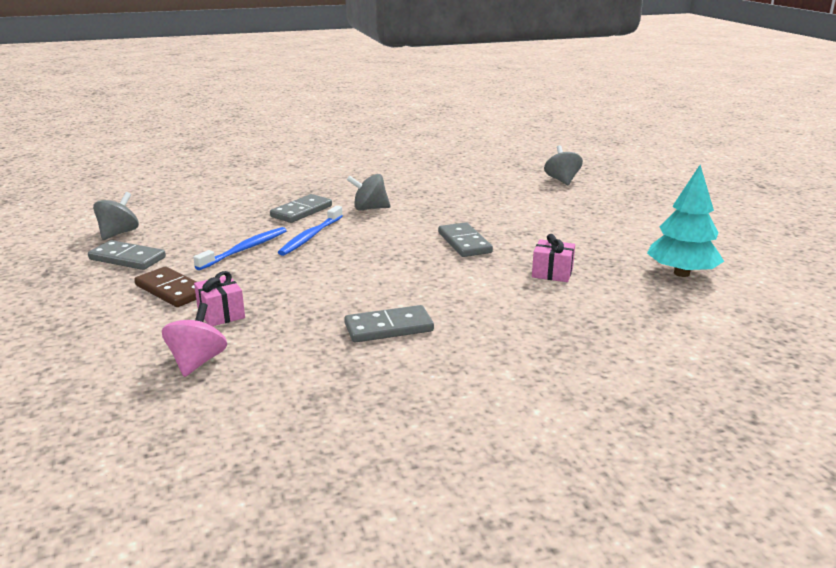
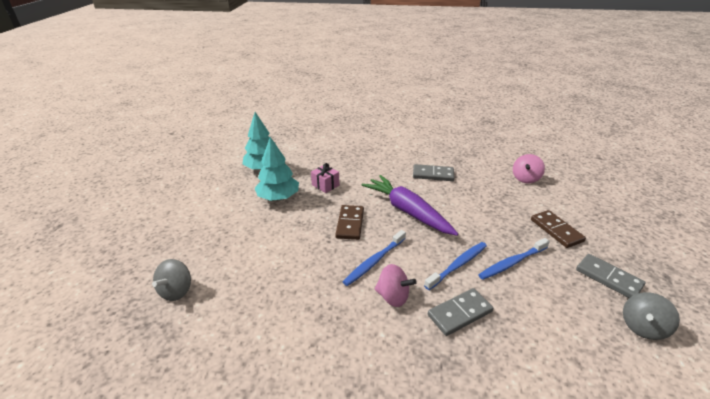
camera: 155 degrees left, 10 degrees up
pink gift [194,271,245,326] -> none
grey spinning top [347,174,391,211] -> pink spinning top [374,264,417,307]
grey domino [438,222,493,257] -> brown domino [335,205,364,240]
none -> turquoise tree [255,137,299,201]
none -> blue toothbrush [343,230,406,286]
none -> purple carrot [362,175,458,236]

